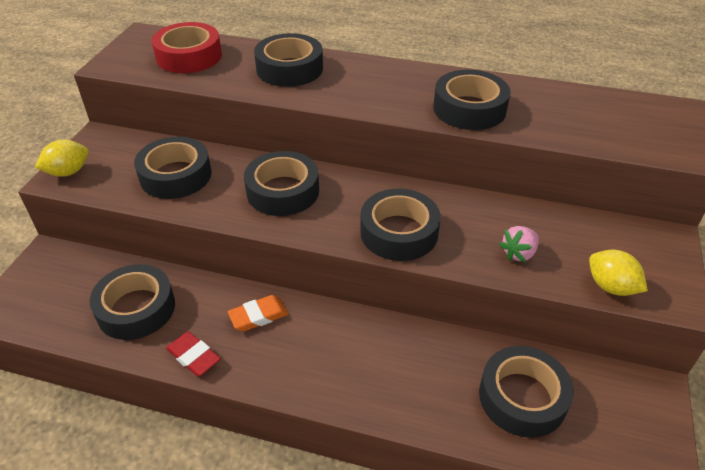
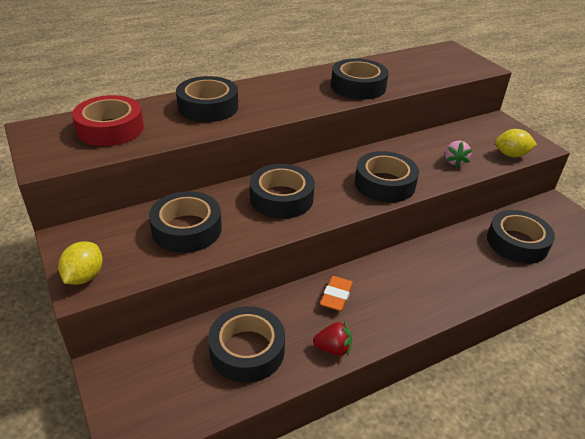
camera: 45 degrees left, 5 degrees down
red eraser [166,331,221,376] -> red strawberry [313,321,352,356]

